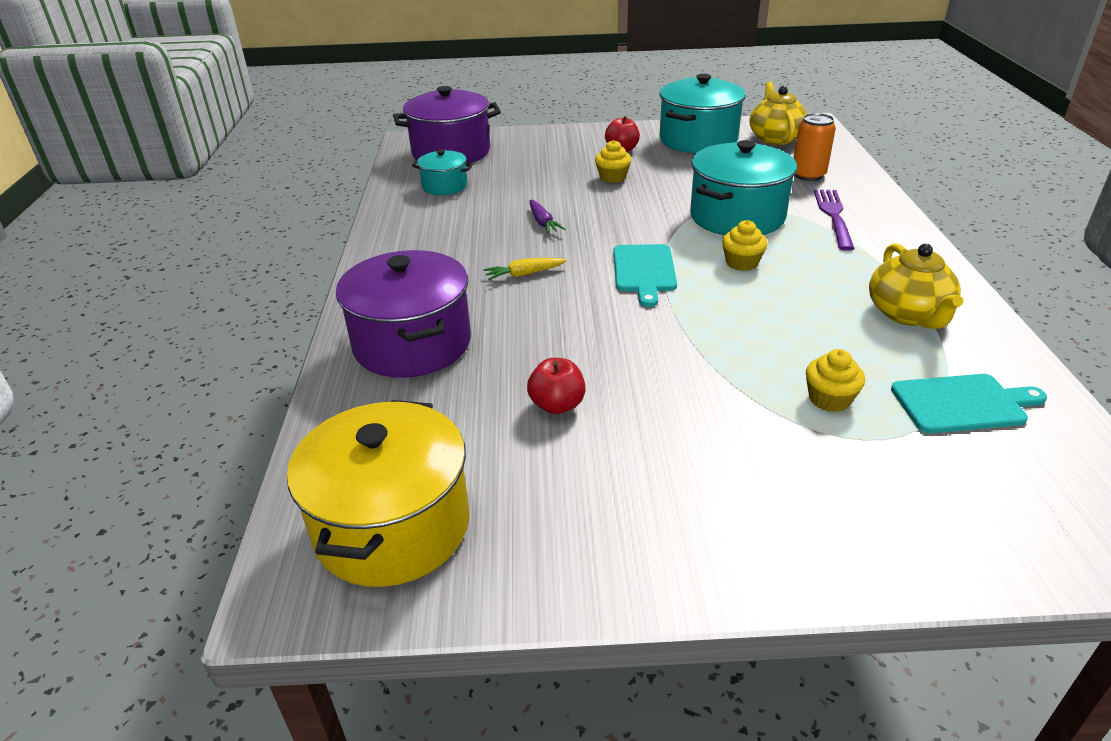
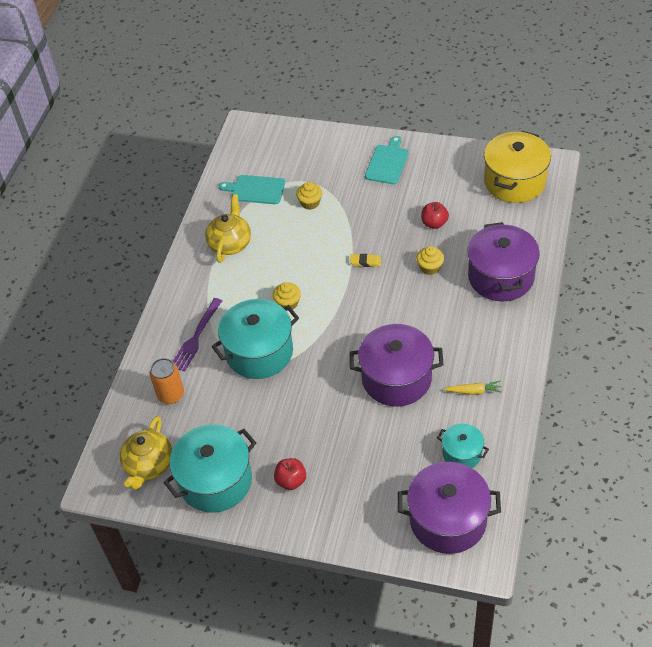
camera: 160 degrees left, 15 degrees up
yellow carrot [483,258,567,280] -> yellow carrot moved to [444,381,502,395]
purple carrot [529,200,565,234] -> purple pot [350,324,444,407]
yellow cupcake [595,140,631,183] -> yellow cupcake moved to [416,246,444,275]
turquoise cutting board [614,244,677,307] -> turquoise cutting board moved to [365,136,408,184]
none -> yellow eraser [350,254,381,267]

